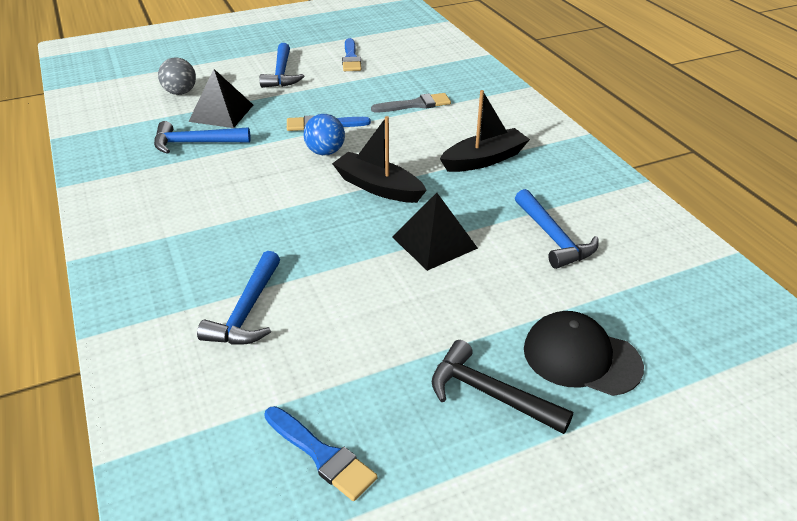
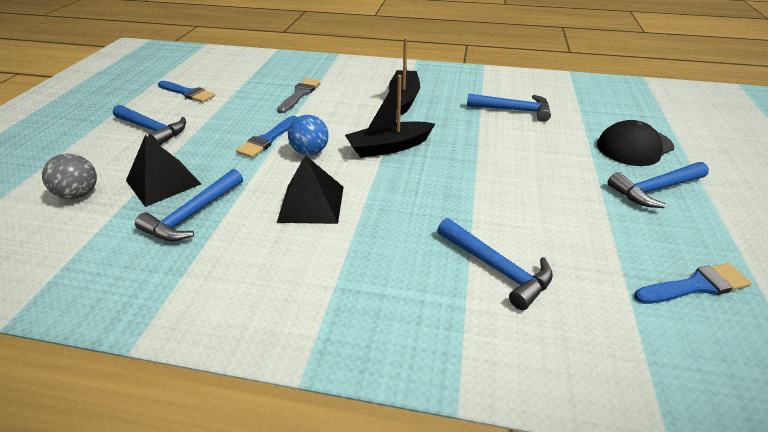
camera: 55 degrees left, 0 degrees up
black pyramid [392,193,478,271] -> black pyramid moved to [277,155,344,224]
black hammer [432,340,573,434] -> blue hammer [608,162,709,208]

